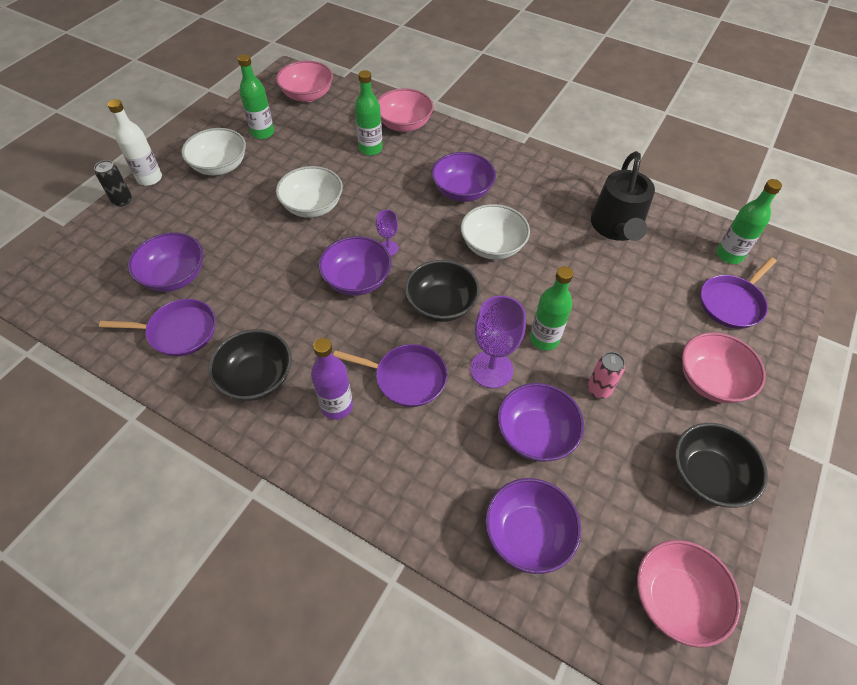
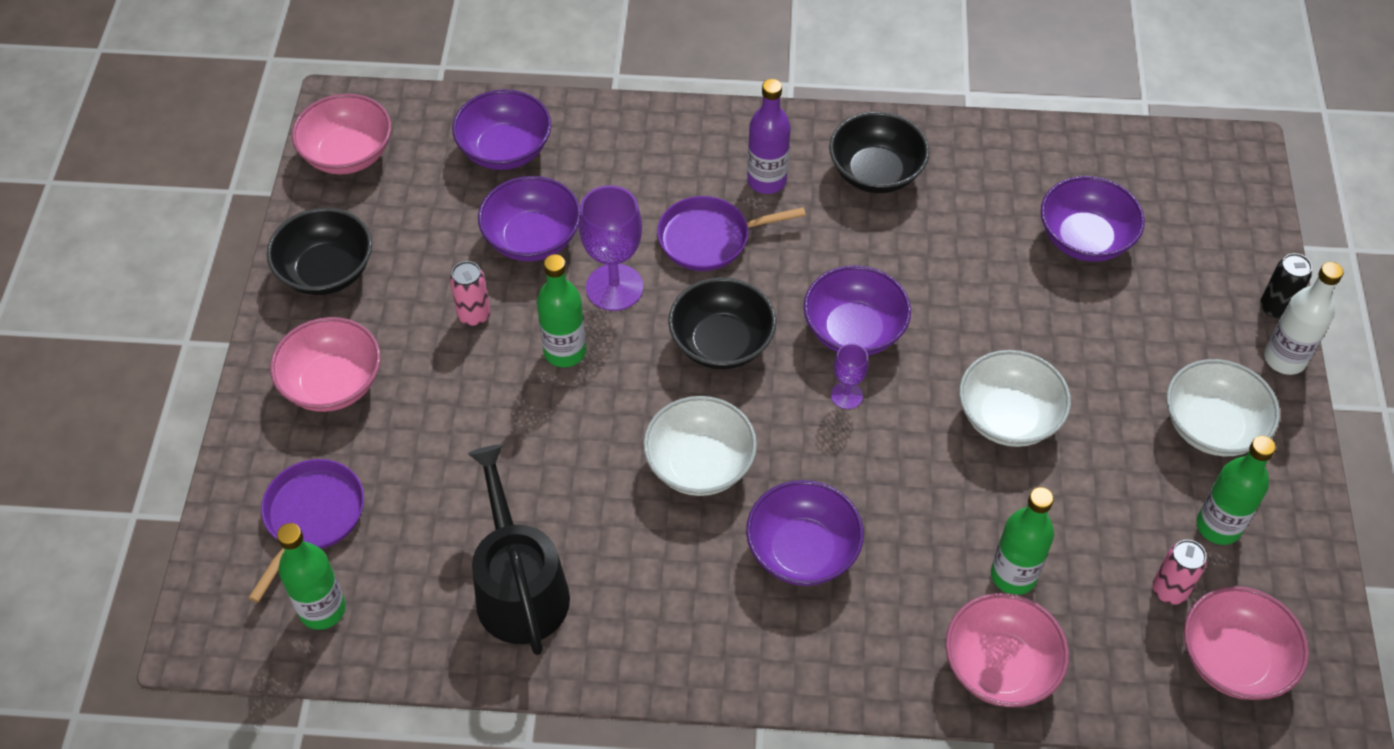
camera: 155 degrees right, 0 degrees up
purple pan [99,299,216,357] -> none
none -> pink can [1153,540,1207,605]

